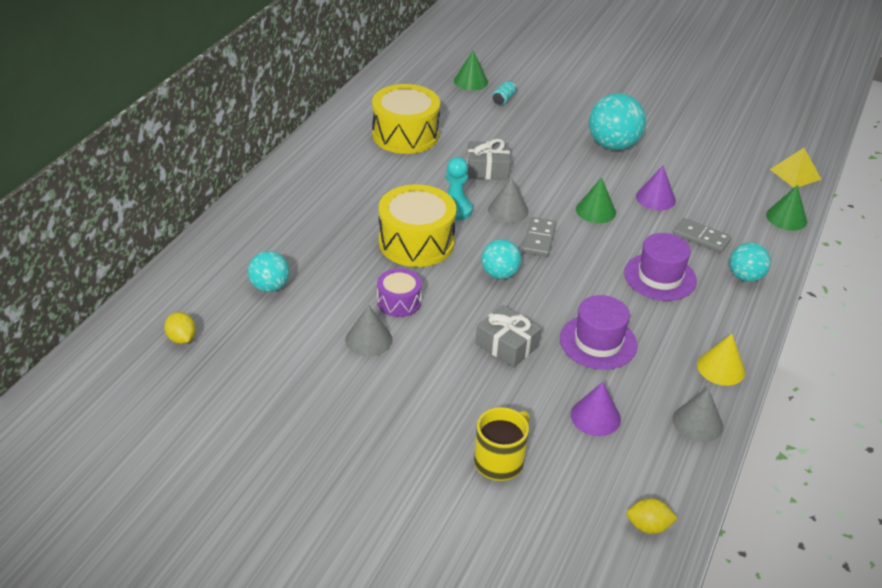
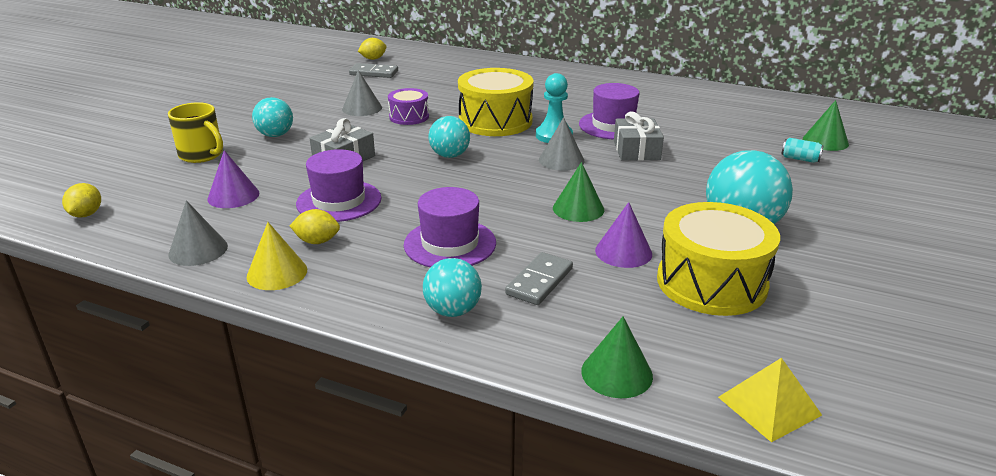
camera: 90 degrees right, 10 degrees down
turquoise ball [248,251,289,292] -> turquoise ball moved to [252,97,293,137]
yellow drum [372,84,440,154] -> yellow drum moved to [657,202,780,316]
grey domino [522,217,556,257] -> grey domino moved to [349,63,398,78]
none -> yellow lemon [290,209,340,244]
none -> purple hat [579,83,639,139]

